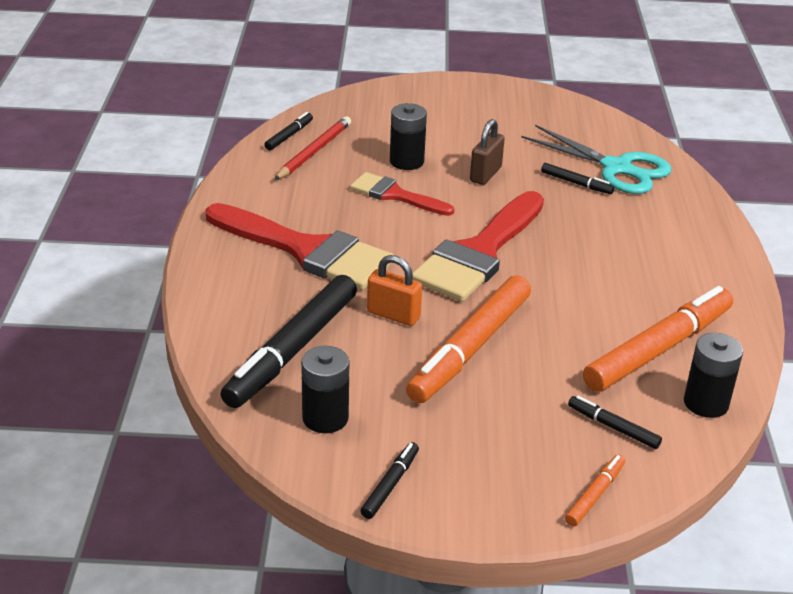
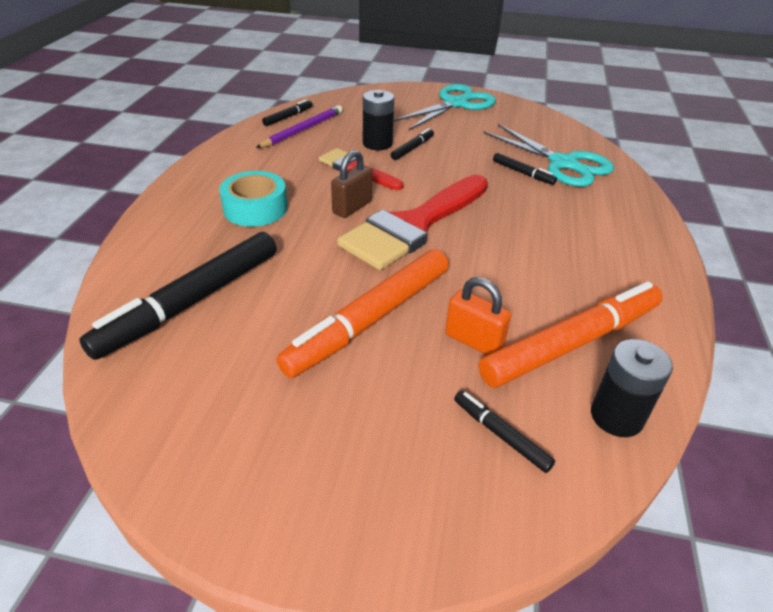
camera: 10 degrees right, 5 degrees up
red brush [205,203,393,290] -> turquoise tape [219,171,288,227]
red pencil [274,116,351,180] -> purple pencil [256,105,343,148]
black battery [301,346,349,433] -> none
black marker [360,442,419,519] -> black marker moved to [391,128,434,160]
orange padlock [367,255,422,326] -> orange padlock moved to [445,277,512,355]
brown padlock [470,119,505,185] -> brown padlock moved to [331,150,372,218]
orange marker [565,455,625,526] -> none
none -> turquoise scissors [394,84,496,130]

